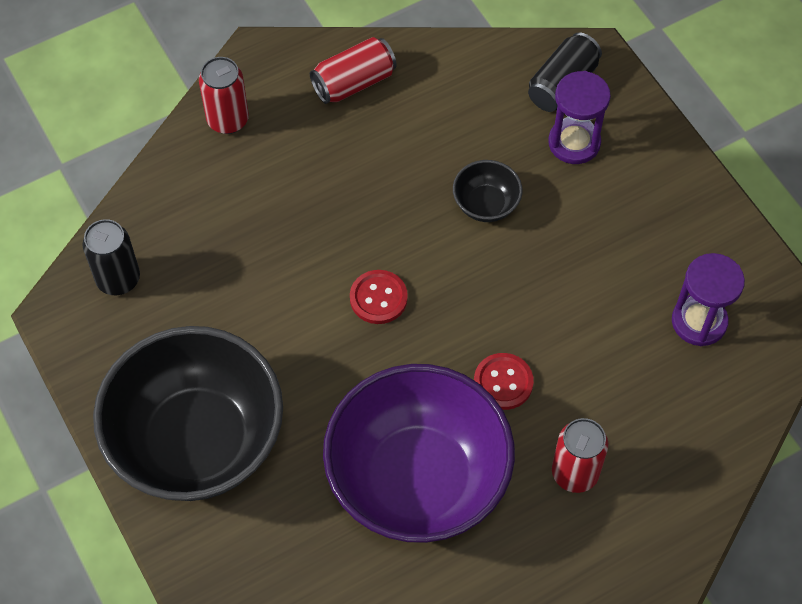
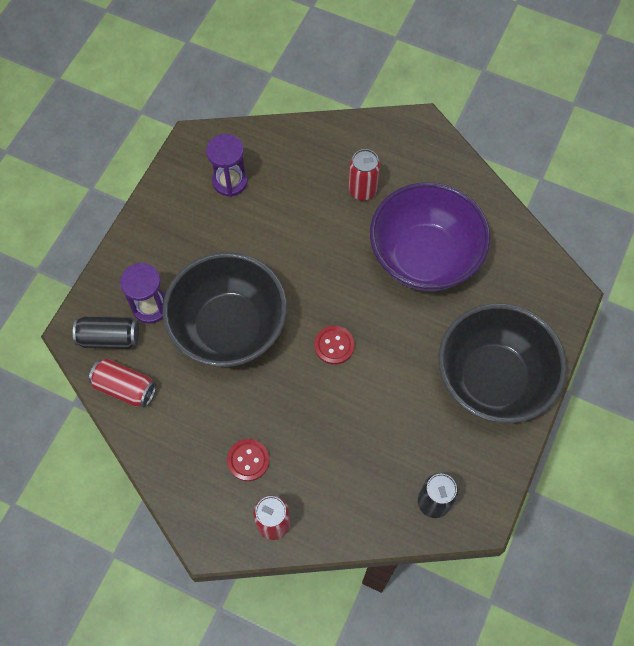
camera: 125 degrees left, 5 degrees up
red can [310,37,397,104] -> red can moved to [89,359,156,408]
black bowl [453,160,523,222] -> black bowl [162,252,287,367], size x2.43
red button [474,353,534,410] -> red button moved to [227,439,270,481]

